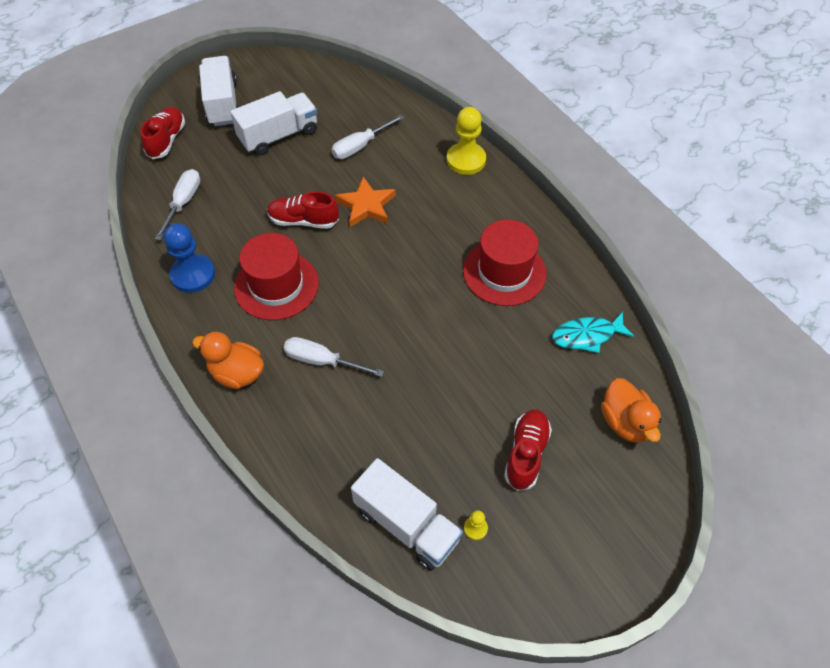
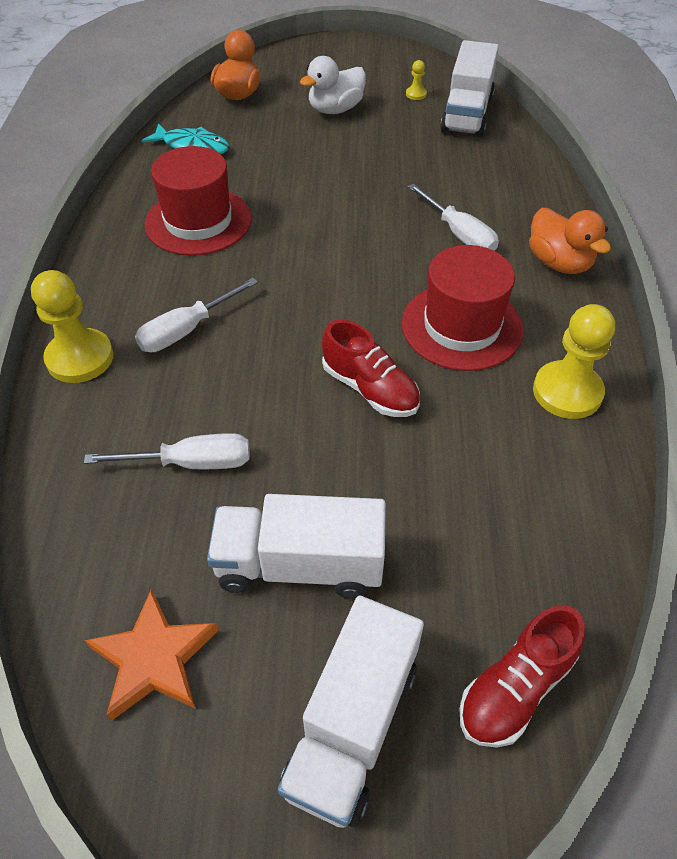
camera: 145 degrees left, 5 degrees down
white screwdriver [155,169,200,241] -> white screwdriver moved to [135,278,258,352]
blue pawn [164,223,215,293] -> yellow pawn [533,304,615,419]
orange star [335,177,396,227] -> orange star moved to [85,589,219,721]
white truck [351,458,463,571] -> white truck turned 150 degrees counterclockwise [440,40,499,137]
red shoe [504,409,552,491] -> white duck [300,56,366,114]

